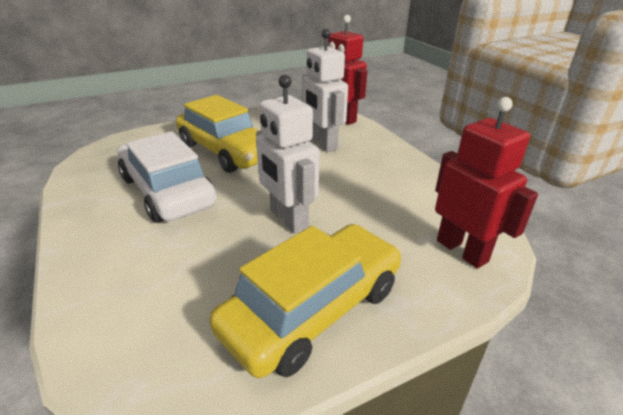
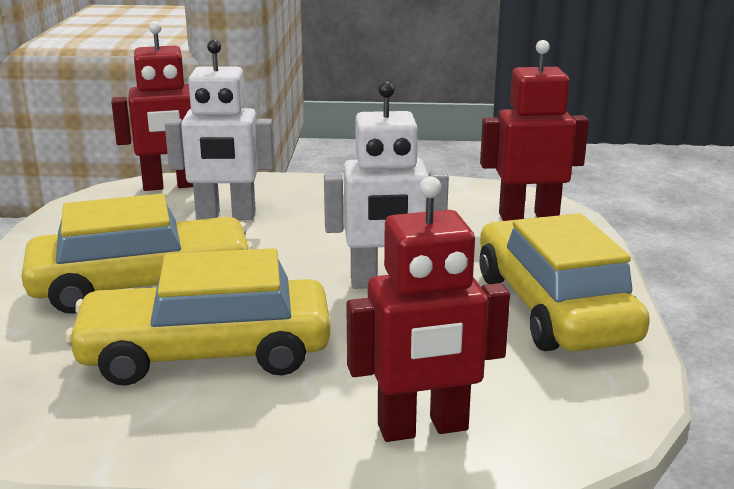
camera: 60 degrees left, 10 degrees down
white car [118,131,217,223] -> yellow car [65,248,331,386]
none -> red robot [346,176,510,442]

